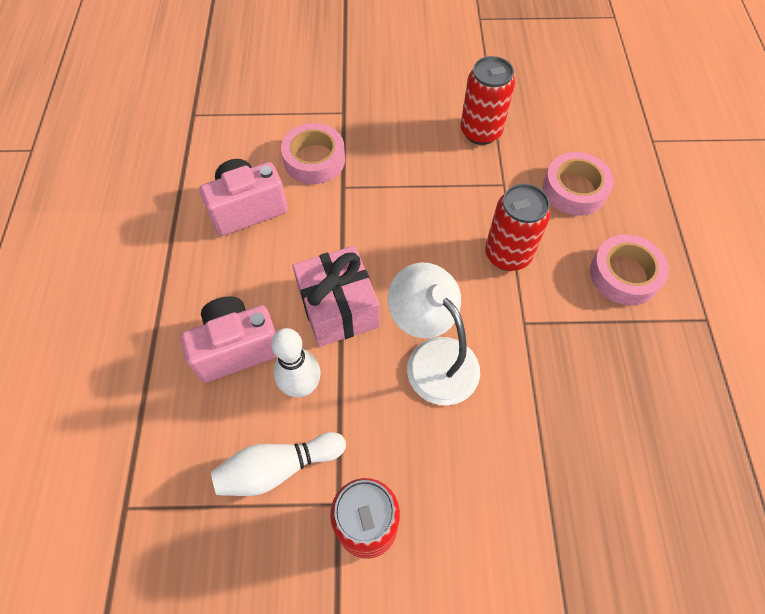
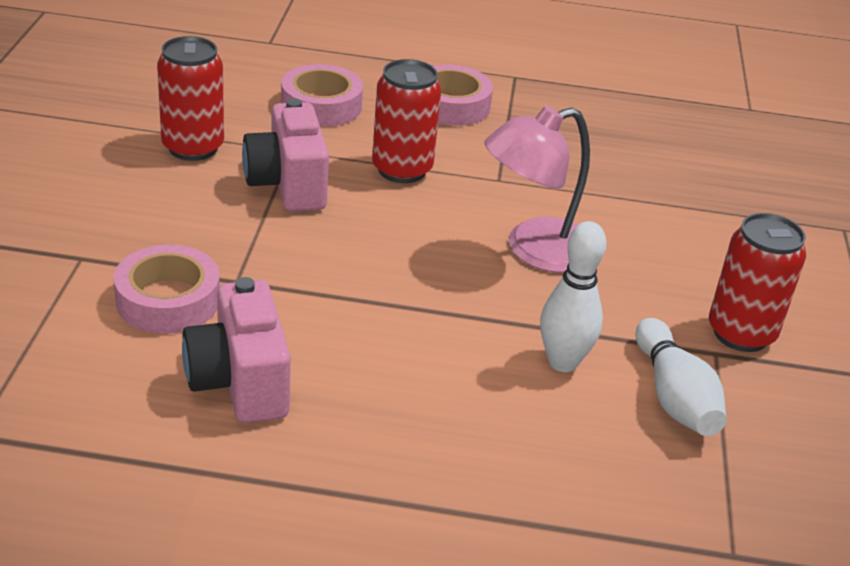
camera: 85 degrees left, 25 degrees down
pink camera [180,296,277,383] -> pink camera moved to [242,98,329,212]
pink gift [292,246,379,347] -> none
white lamp [388,263,480,405] -> pink lamp [485,106,590,273]

